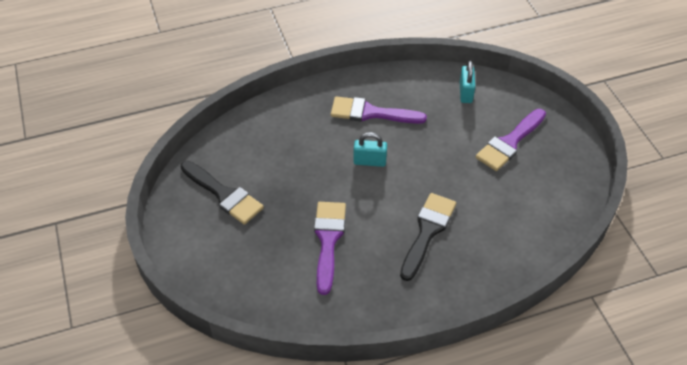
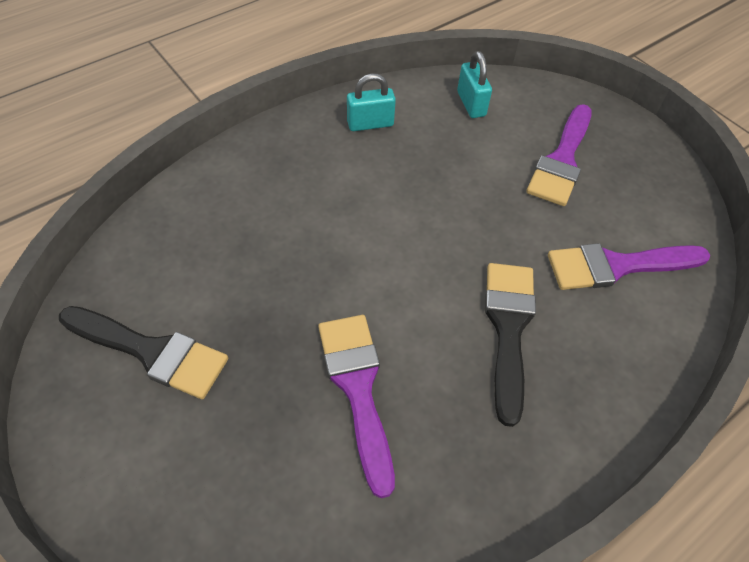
camera: 20 degrees left, 5 degrees up
purple brush [331,96,427,124] -> purple brush moved to [548,243,710,290]
turquoise padlock [353,132,387,167] -> turquoise padlock moved to [347,73,396,131]

